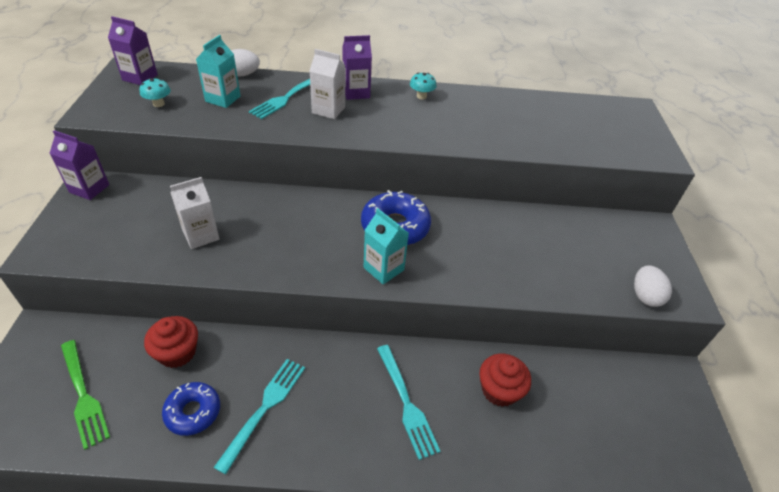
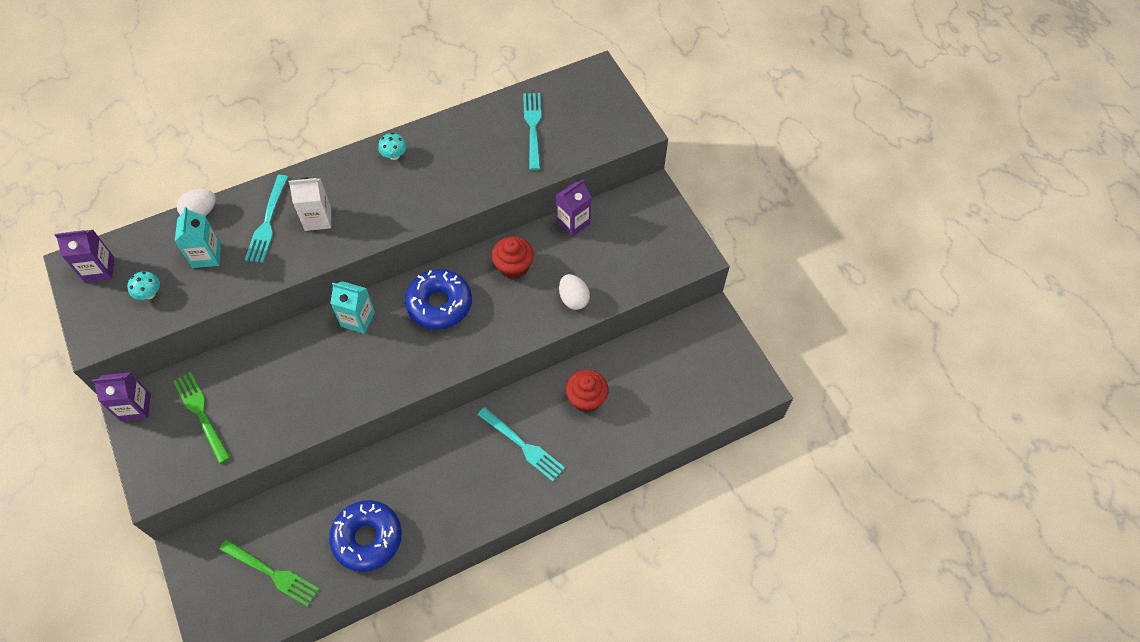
camera: 25 degrees left, 15 degrees up
red cupcake [144,316,198,368] -> red cupcake moved to [492,237,534,279]
blue donut [162,382,220,436] -> blue donut [329,500,402,572], size x1.53
white carton [170,177,219,249] -> none
turquoise fork [213,359,305,475] -> turquoise fork moved to [523,93,541,170]
purple carton [342,35,372,100] -> purple carton moved to [555,179,592,237]
turquoise carton [364,208,409,284] -> turquoise carton moved to [330,281,375,334]
white egg [634,265,672,307] -> white egg moved to [559,274,590,310]
none -> green fork [173,372,231,464]

